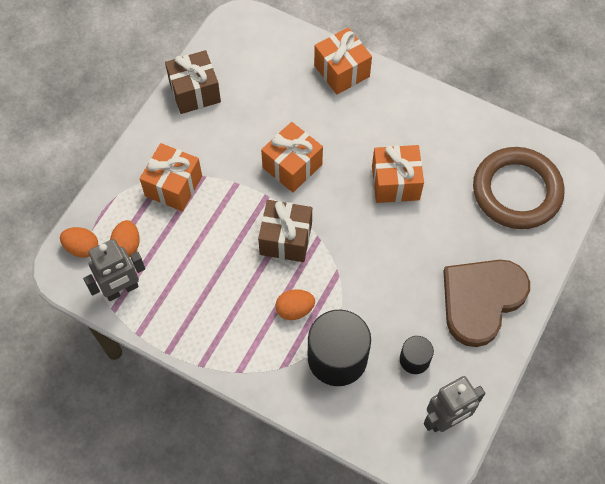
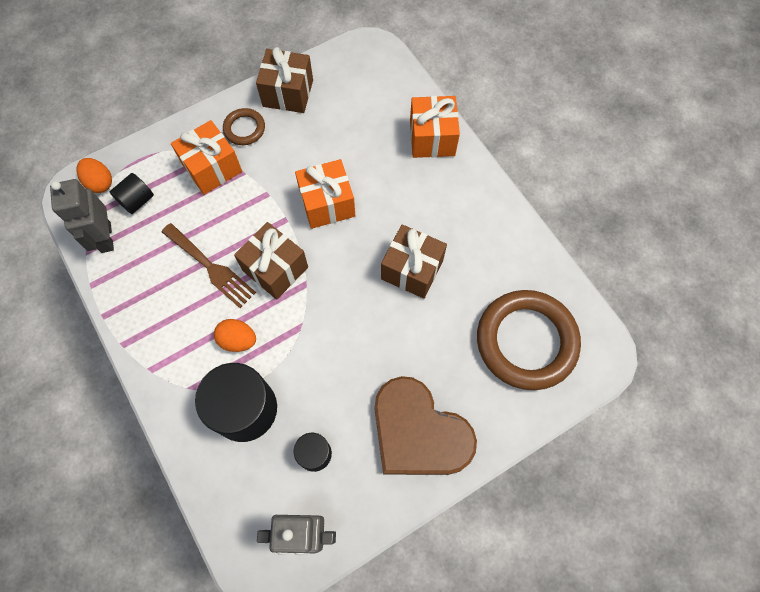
camera: 30 degrees right, 5 degrees up
grey robot [83,239,145,301] -> grey robot turned 75 degrees clockwise [50,179,114,253]
orange egg [110,220,140,257] -> black cylinder [110,173,154,214]
orange gift [372,145,424,203] -> brown gift [381,224,447,299]
brown heart [443,260,530,347] -> brown heart turned 120 degrees counterclockwise [374,376,477,475]
none -> brown fork [162,223,256,308]
none -> brown ring [223,108,265,145]

